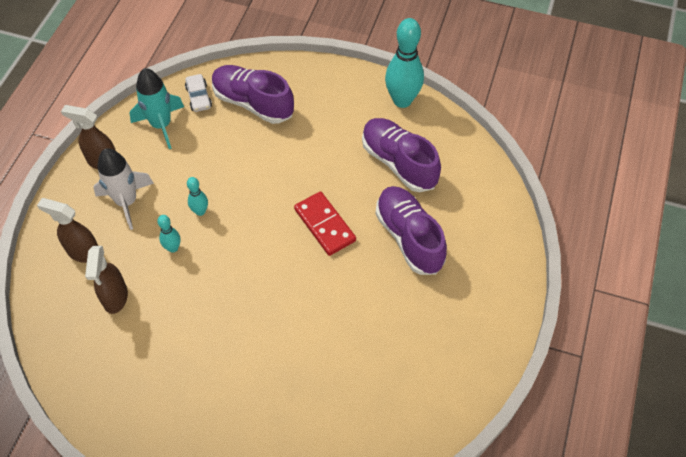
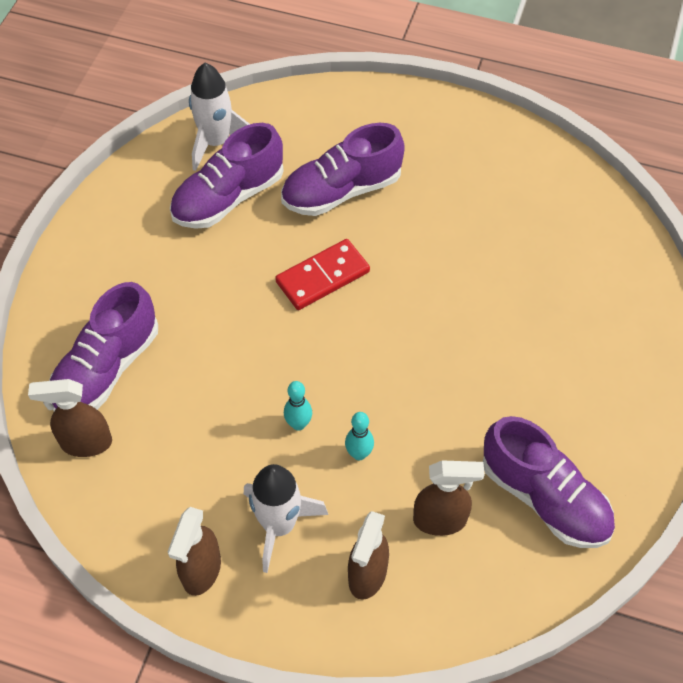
camera: 90 degrees left, 0 degrees up
turquoise rocket [130,68,184,149] -> none
white car [185,74,212,112] -> brown spray bottle [28,379,112,457]
turquoise bowling pin [385,18,424,108] -> none
none -> white rocket [189,63,250,171]
none -> purple shoe [483,416,615,548]

